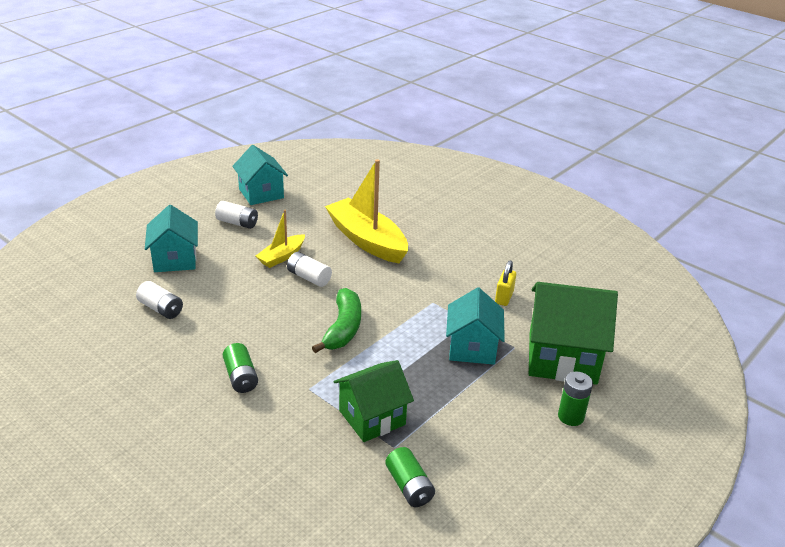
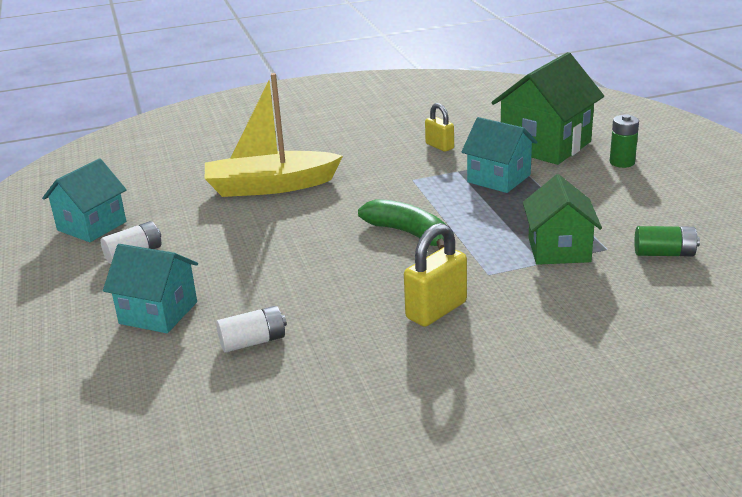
camera: 55 degrees left, 5 degrees down
green battery [223,343,258,393] -> yellow padlock [404,223,467,327]
turquoise house [232,145,288,205] -> turquoise house turned 60 degrees counterclockwise [42,158,127,242]
yellow boat [256,210,305,268] -> none
white battery [287,252,332,287] -> none

